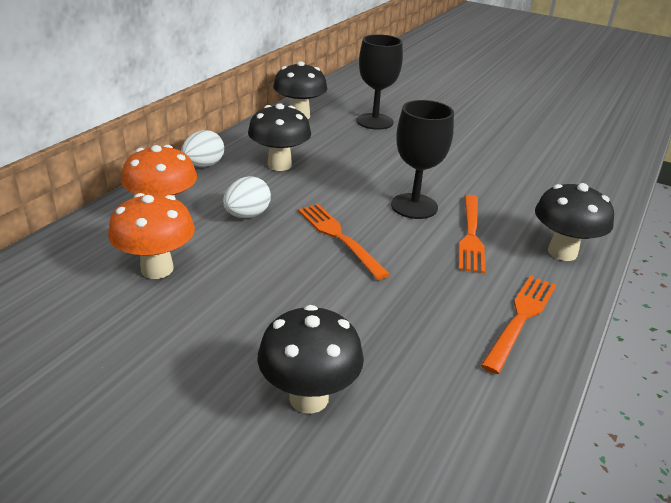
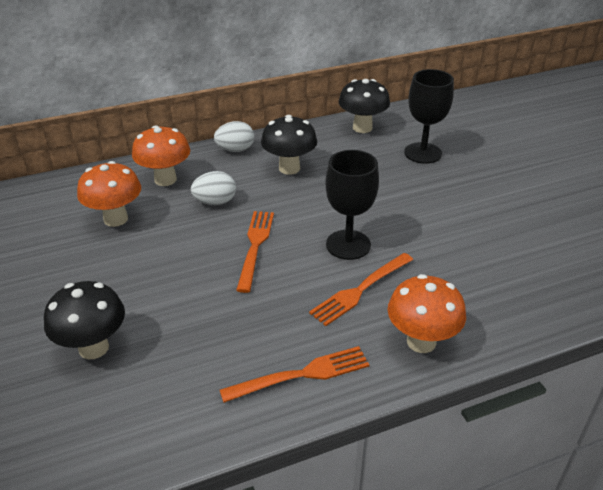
camera: 40 degrees right, 5 degrees up
black mushroom [535,183,614,261] -> orange mushroom [388,274,466,353]

